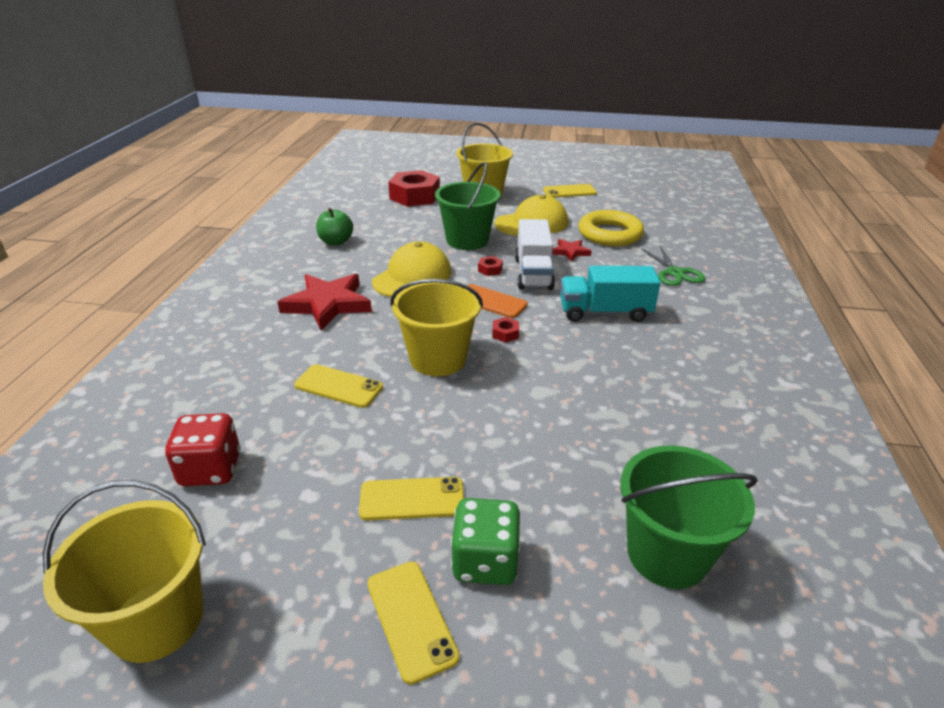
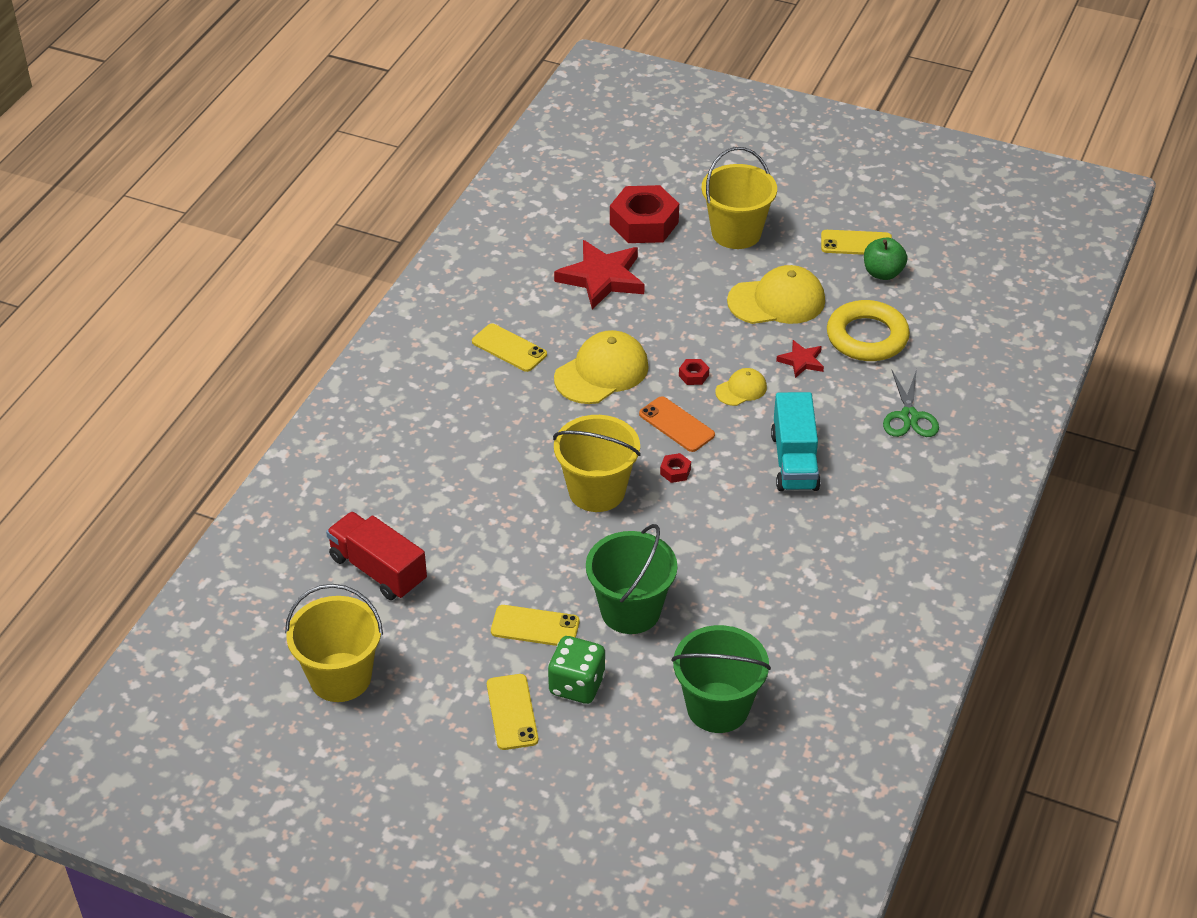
camera: 15 degrees right, 10 degrees up
red dice [165,413,241,486] -> red truck [326,512,427,600]
red star [278,274,372,330] -> red star moved to [554,240,645,310]
yellow phone [294,364,383,408] -> yellow phone moved to [472,323,547,372]
green apple [316,208,353,246] -> green apple moved to [864,238,908,280]
green bucket [435,162,501,250] -> green bucket moved to [586,524,677,634]
white truck [515,219,555,290] -> yellow cap [715,368,767,406]
turquoise truck [560,266,661,322] -> turquoise truck turned 105 degrees counterclockwise [771,392,821,491]

